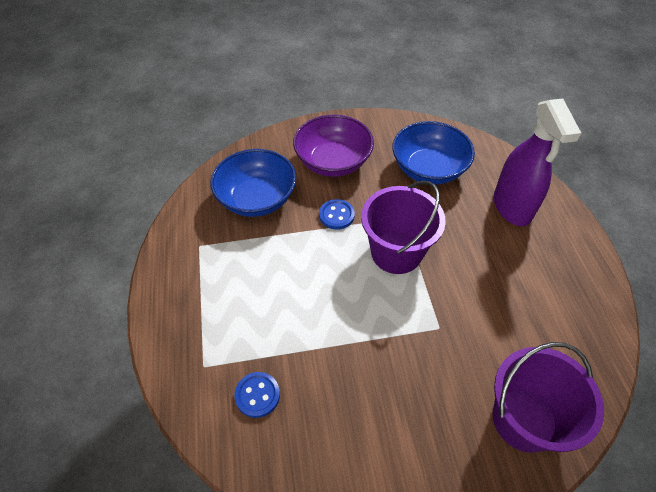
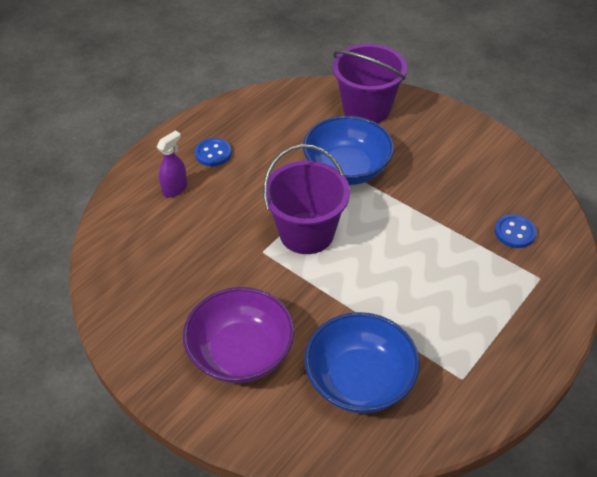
camera: 130 degrees left, 5 degrees down
blue button [319,199,355,230] -> blue button moved to [195,138,232,167]
blue bowl [392,121,475,185] -> blue bowl moved to [303,116,394,185]
purple spray bottle [494,98,581,226] -> purple spray bottle [157,130,187,198], size x0.49

